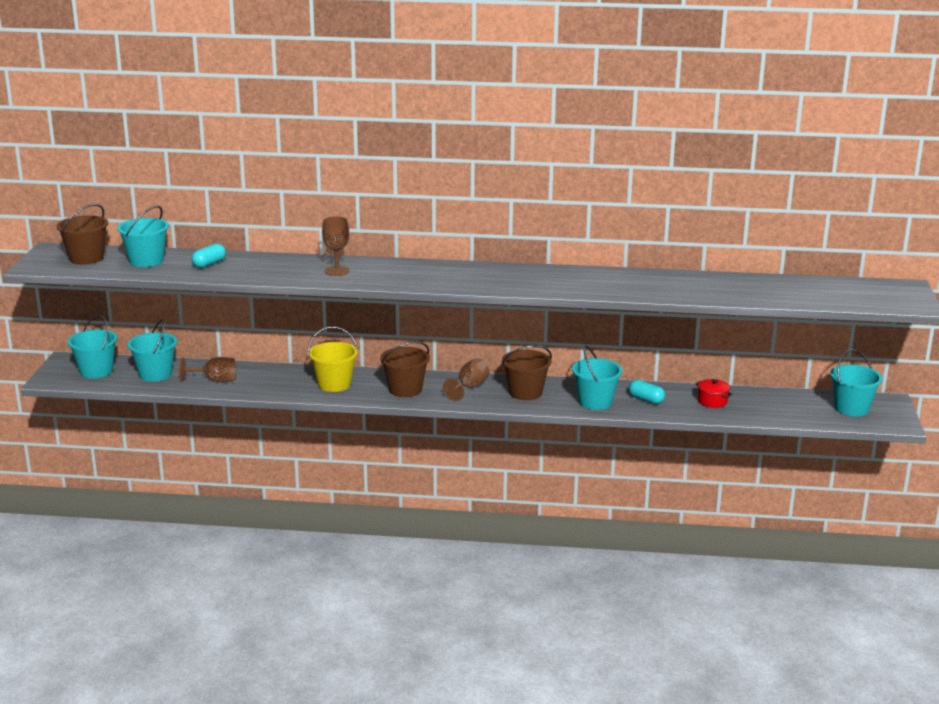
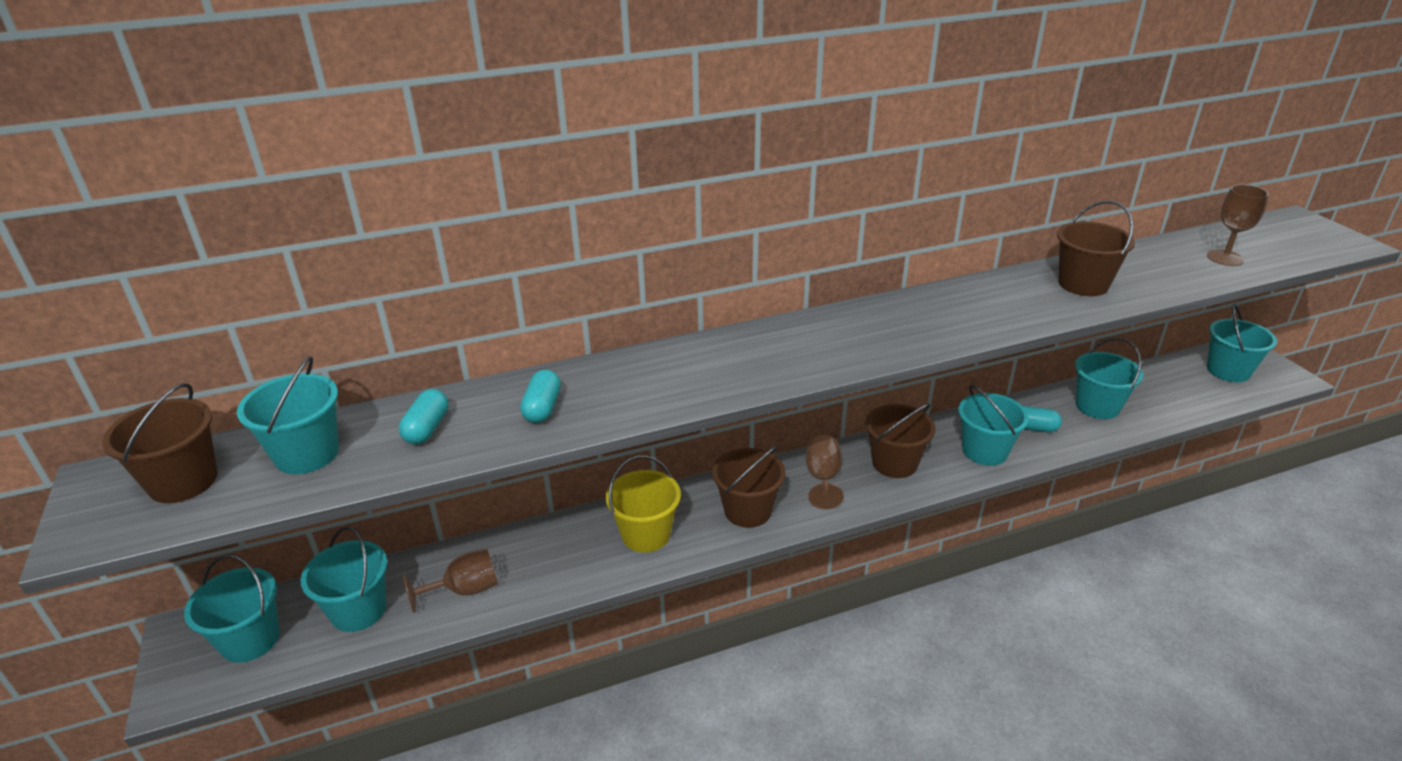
camera: 25 degrees left, 10 degrees up
brown goblet [322,216,350,276] -> brown goblet moved to [1207,184,1269,266]
red pot [695,379,733,408] -> turquoise bucket [1075,337,1143,419]
none -> turquoise capsule [520,370,561,423]
none -> brown bucket [1057,201,1135,296]

